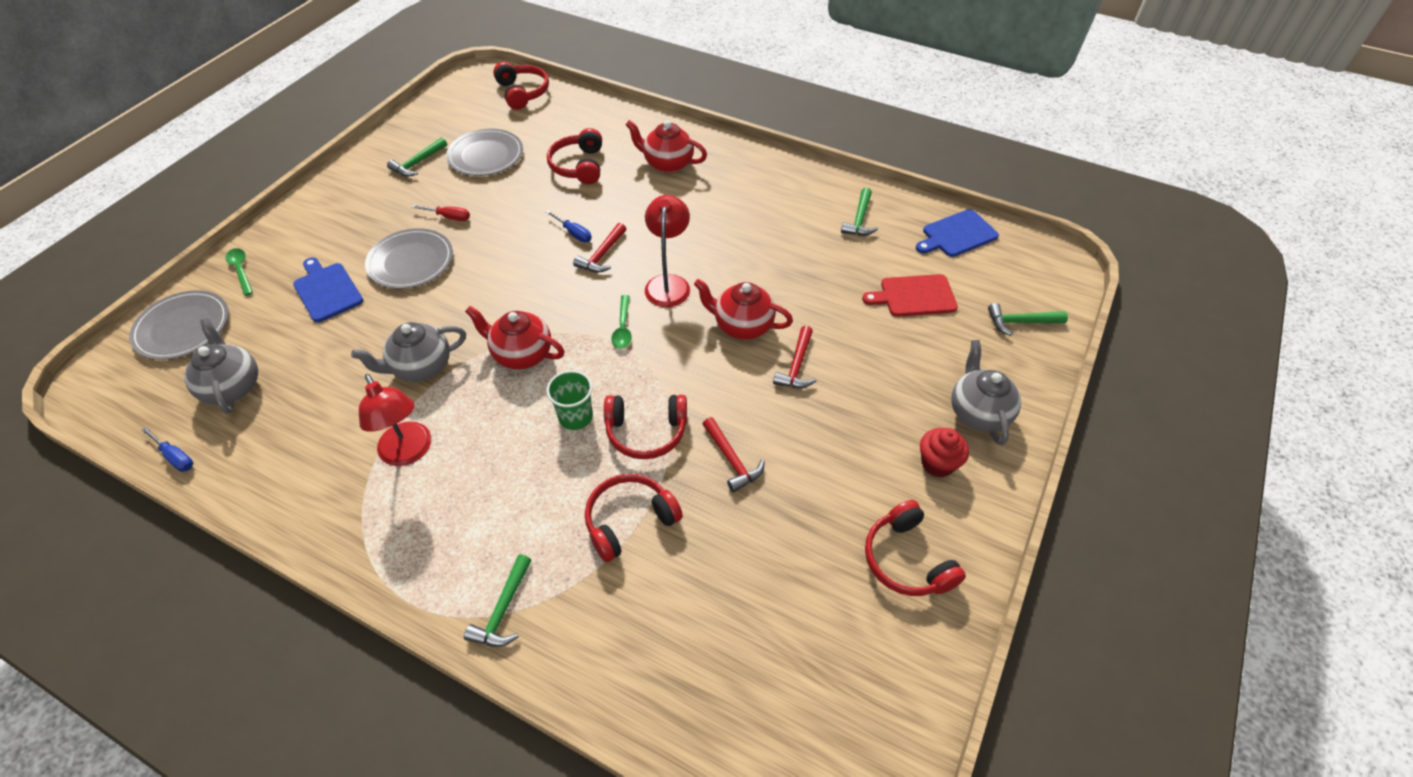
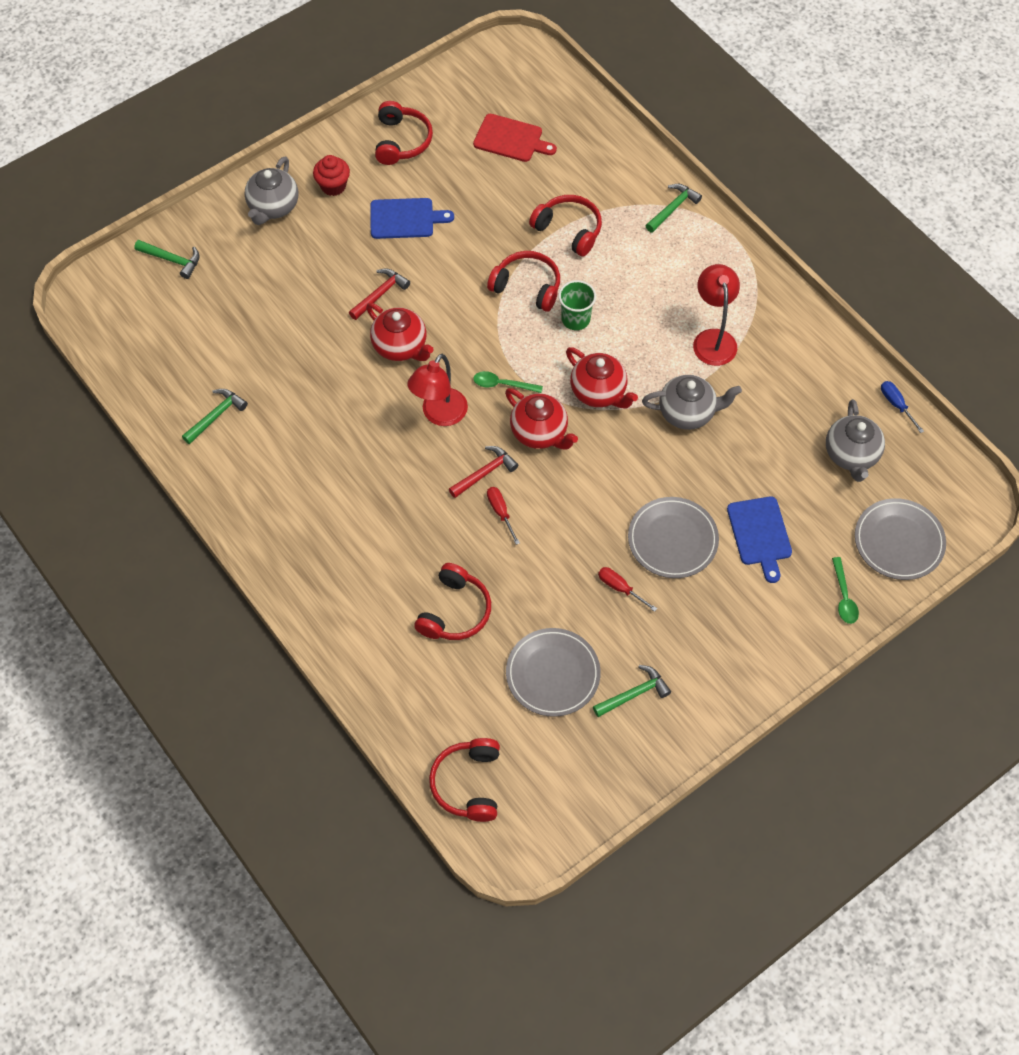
camera: 155 degrees left, 10 degrees up
blue screwdriver [546,210,592,242] -> red screwdriver [487,487,520,545]
red headphones [585,474,683,562] -> red headphones turned 135 degrees counterclockwise [529,195,602,257]
green spoon [611,295,632,349] -> green spoon turned 105 degrees counterclockwise [473,371,543,393]
red teapot [626,120,707,173] -> red teapot moved to [505,388,578,449]
red hammer [702,417,765,493] -> none
red cutting board [862,274,958,317] -> red cutting board moved to [473,114,557,162]
blue cutting board [916,209,999,257] -> blue cutting board moved to [370,198,454,239]

